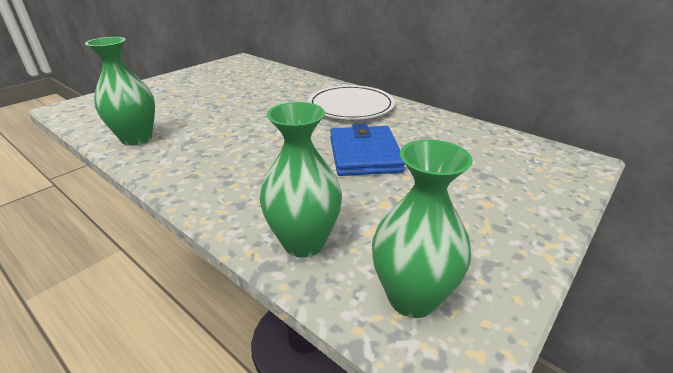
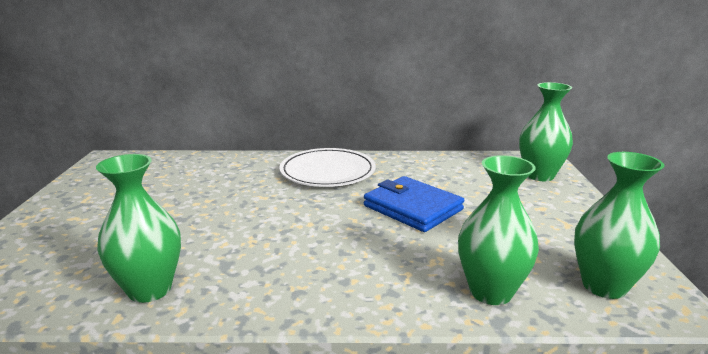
camera: 40 degrees left, 10 degrees down
none -> green vase [519,82,573,181]

